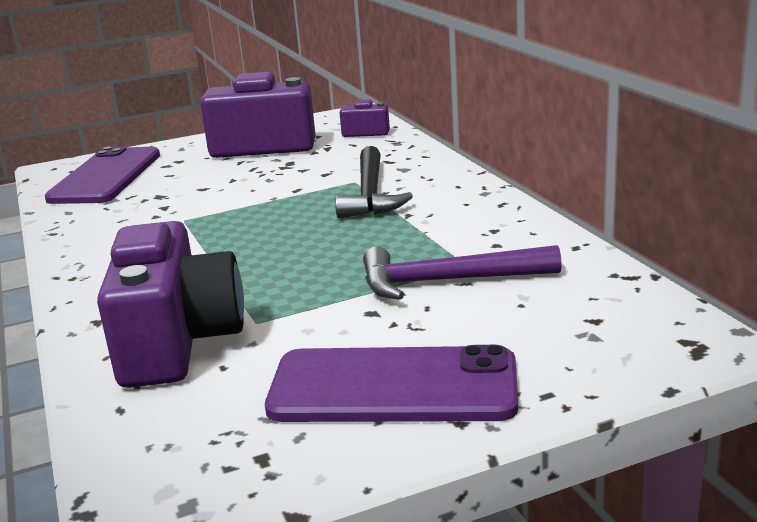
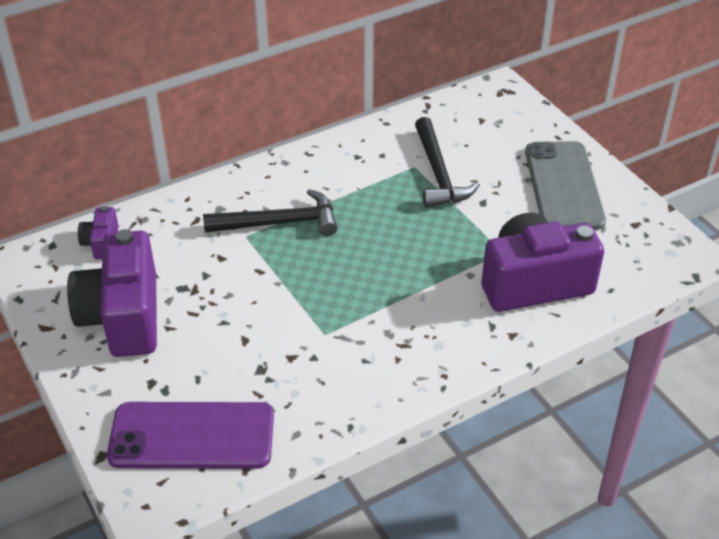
camera: 100 degrees left, 20 degrees up
purple phone [265,345,518,422] -> grey phone [525,141,606,230]
purple hammer [363,245,562,300] -> black hammer [415,117,480,208]

